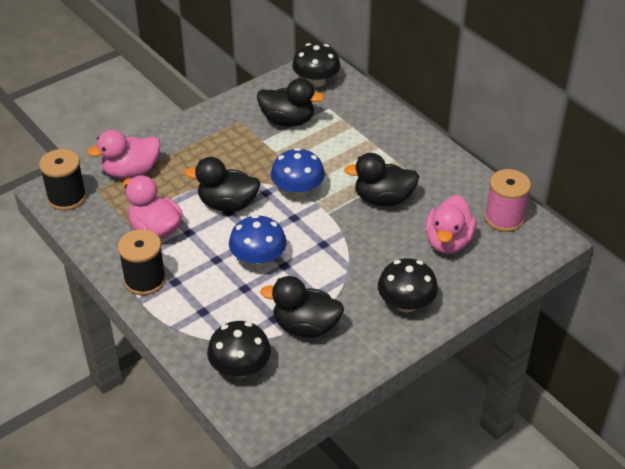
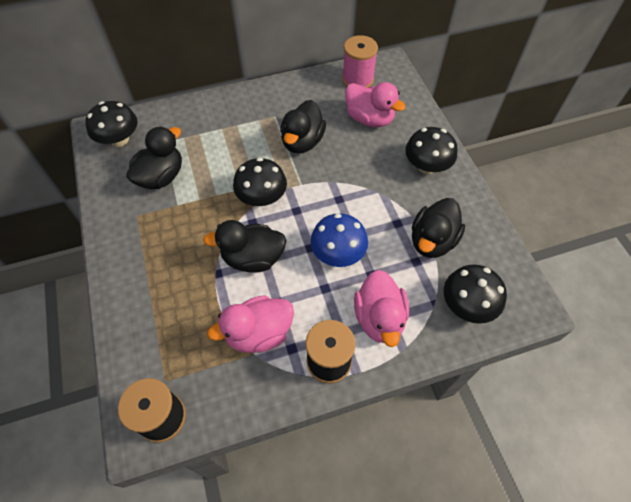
camera: 70 degrees left, 15 degrees up
pink duck [87,130,160,179] -> pink duck moved to [354,270,409,347]
black duck [184,157,260,212] -> black duck turned 60 degrees clockwise [203,220,287,273]
blue mushroom [271,148,325,198] -> black mushroom [233,158,287,206]

